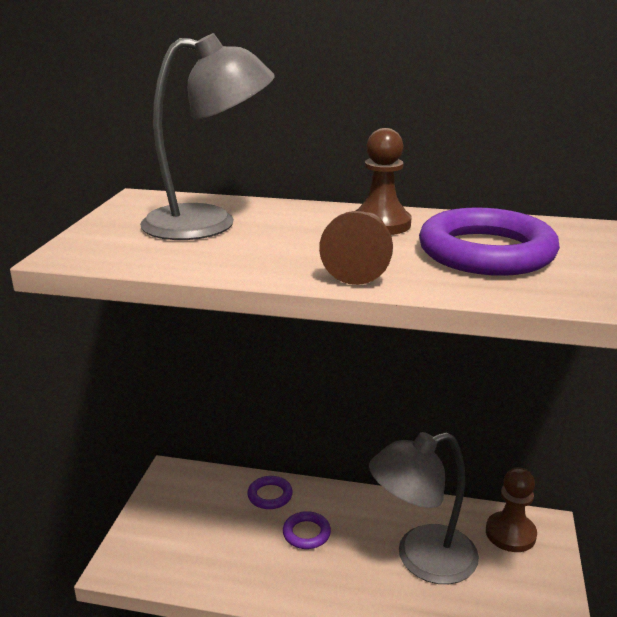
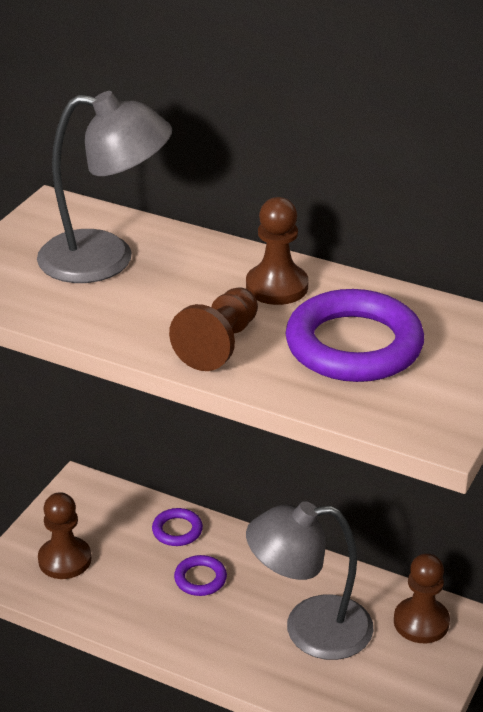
camera: 15 degrees right, 10 degrees up
none -> brown pawn [38,492,91,579]

